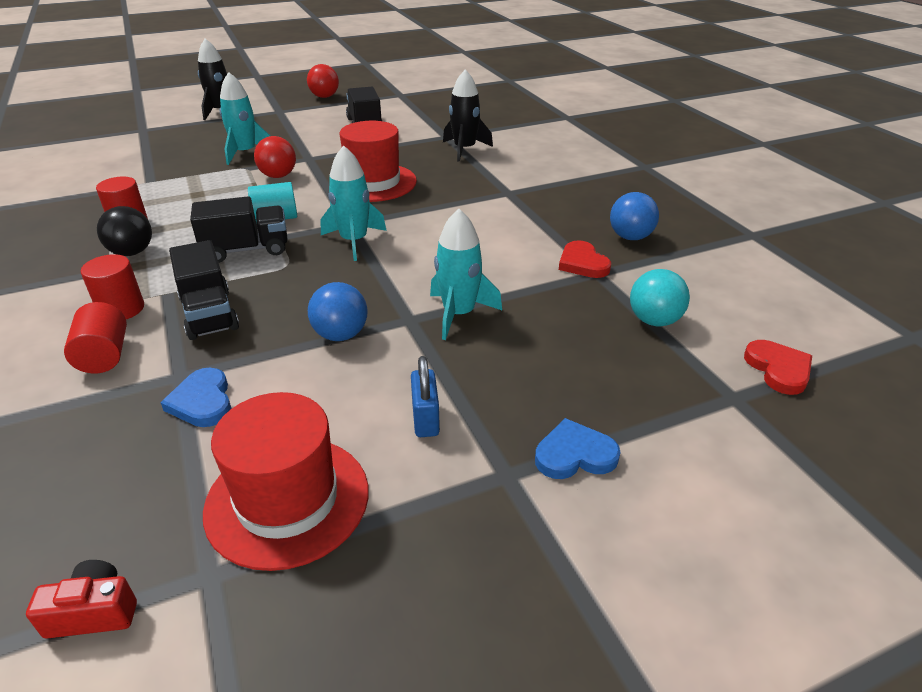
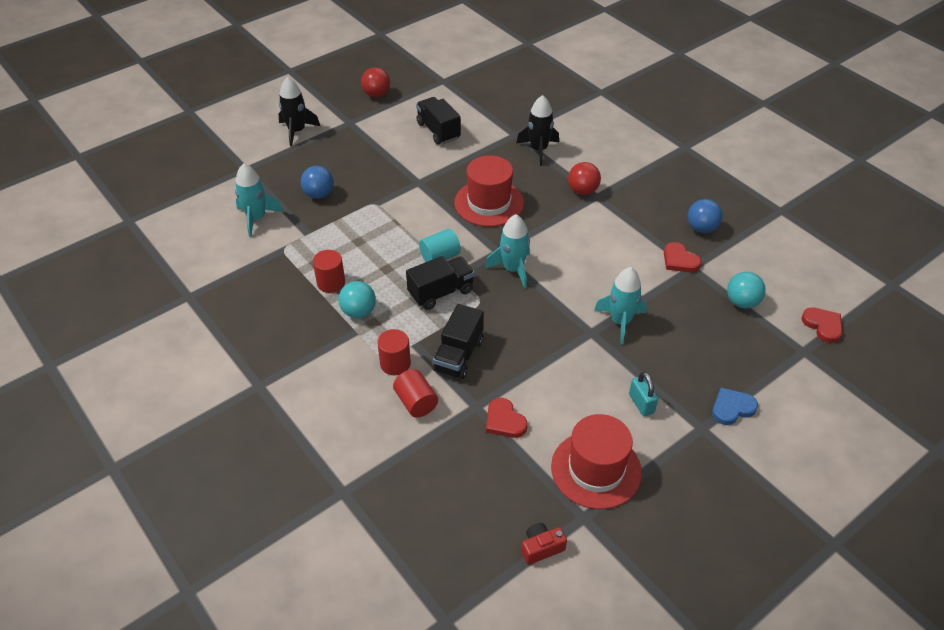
camera: 15 degrees left, 10 degrees up
black ball [97,206,152,256] -> turquoise ball [338,281,376,318]
blue heart [160,368,231,427] -> red heart [486,398,527,438]
black truck [169,240,239,340] -> black truck turned 60 degrees clockwise [433,304,484,379]
turquoise rocket [220,72,270,165] -> turquoise rocket moved to [235,163,283,237]
red ball [254,136,296,178] -> red ball moved to [568,162,601,195]
blue ball [308,282,367,341] -> blue ball moved to [301,166,334,199]
blue padlock [411,356,440,437] -> turquoise padlock [629,372,658,416]

